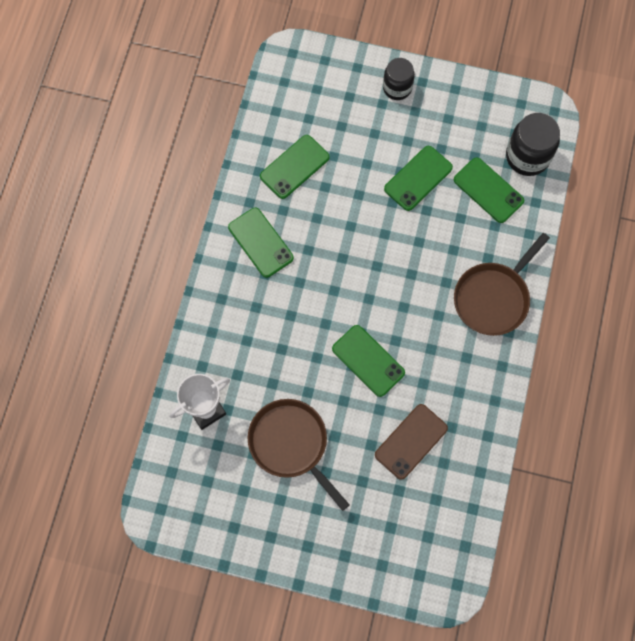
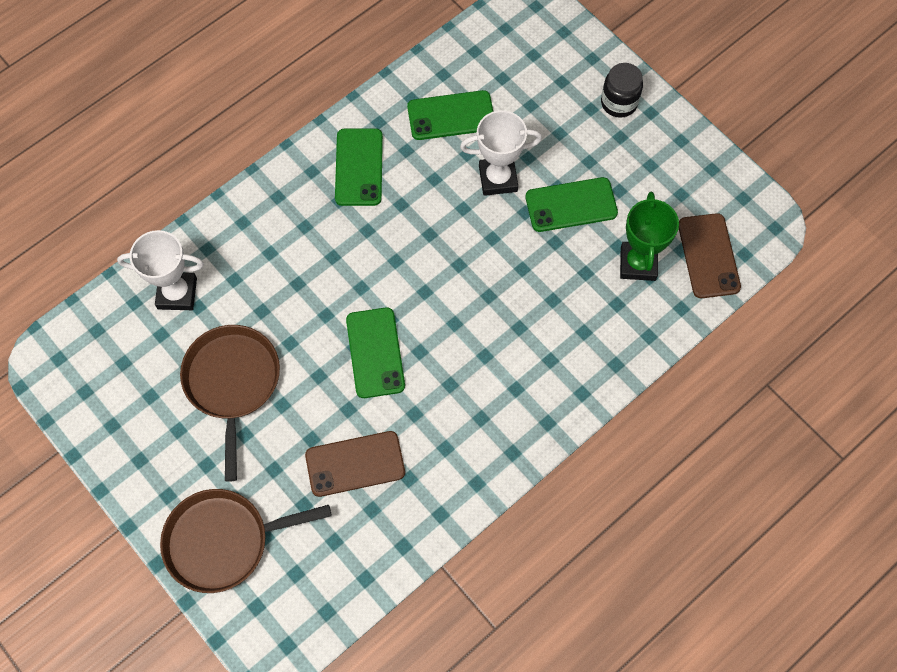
camera: 35 degrees right, 5 degrees down
green phone [454,157,524,223] -> green trophy [620,192,679,281]
brown pan [454,233,550,336] -> brown pan moved to [160,489,332,593]
black jar [506,113,560,176] -> brown phone [679,213,741,298]
none -> white trophy [460,110,542,196]

